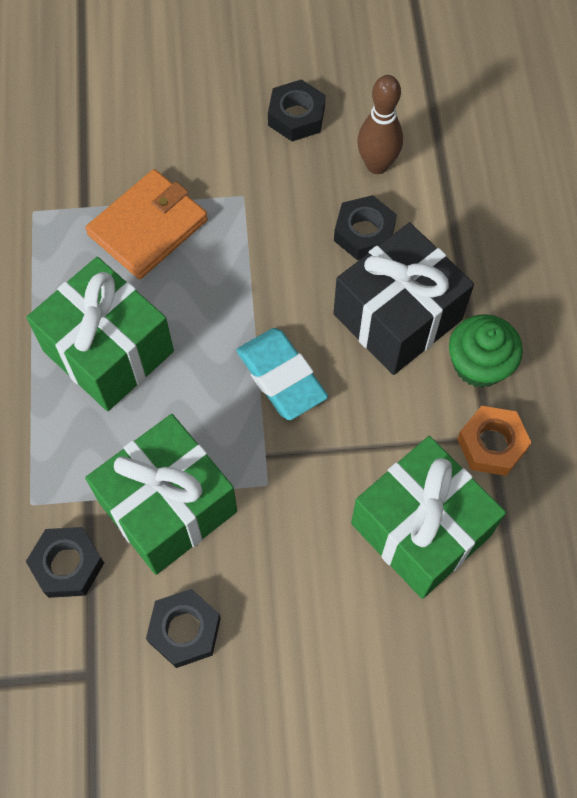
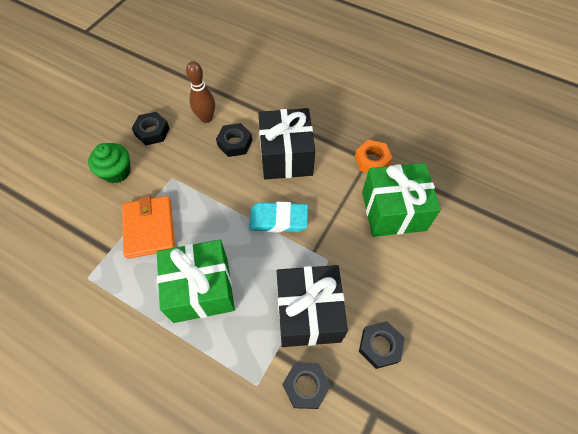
camera: 55 degrees left, 5 degrees down
green gift [85,414,237,575] -> black gift [277,265,348,347]
green cupcake [449,315,523,388] -> green cupcake moved to [88,143,131,183]

